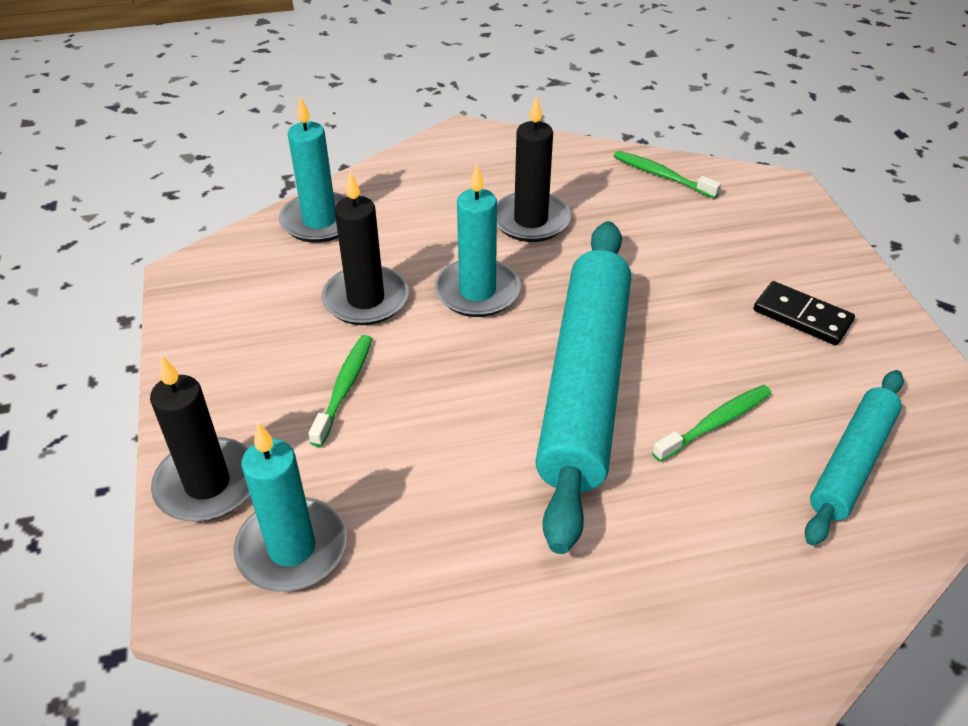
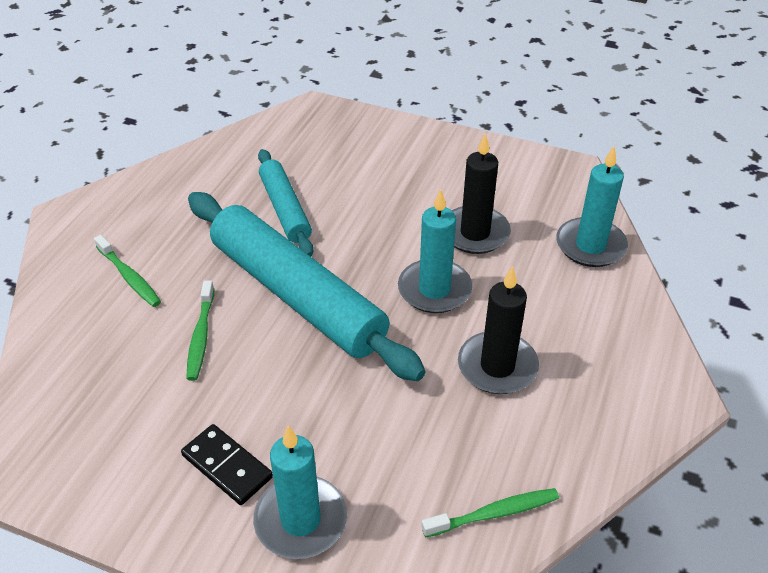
camera: 125 degrees right, 0 degrees up
black candle [150,355,250,522] -> none
turquoise candle [233,422,347,592] -> turquoise candle moved to [253,426,347,559]
green toothbrush [308,335,372,447] -> green toothbrush moved to [94,235,161,307]
black domino [754,281,855,345] -> black domino turned 60 degrees clockwise [181,424,273,505]
turquoise rolling pin [805,370,904,546] -> turquoise rolling pin moved to [258,149,314,256]

